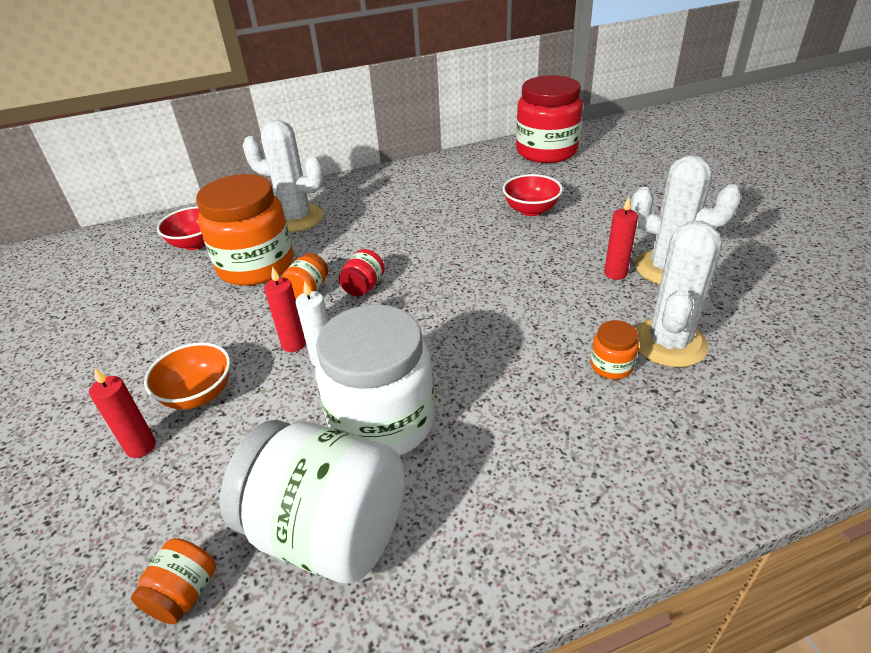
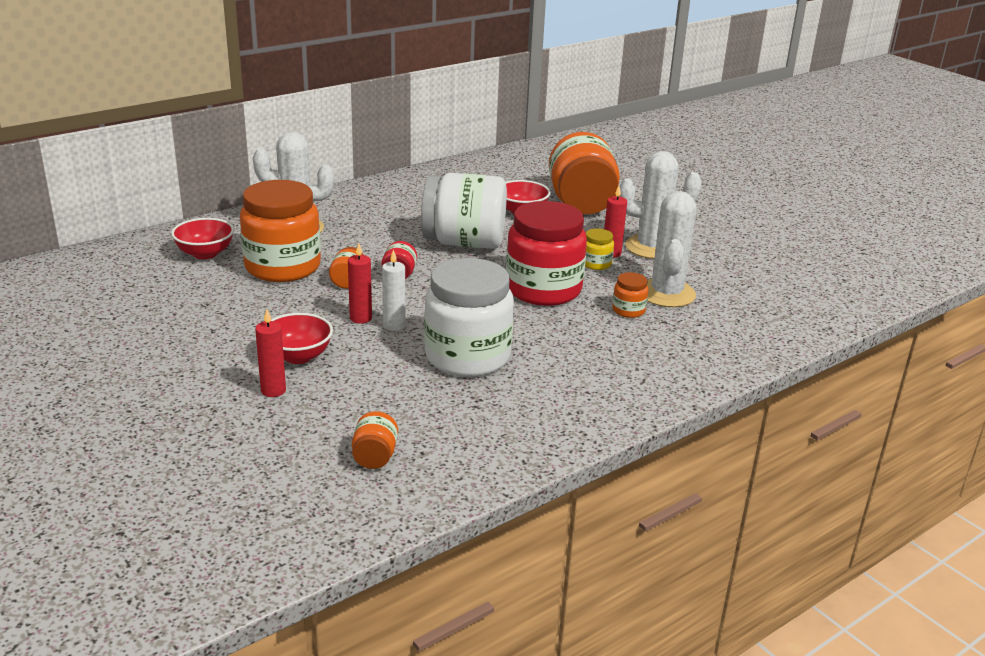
camera: 20 degrees left, 10 degrees down
orange bowl [144,342,230,410] -> red bowl [271,313,333,364]
white jar [220,420,405,584] -> white jar moved to [421,173,507,249]
red jar [516,75,583,163] -> red jar moved to [506,201,587,306]
none -> orange jar [549,132,620,214]
none -> yellow jar [585,228,614,270]

